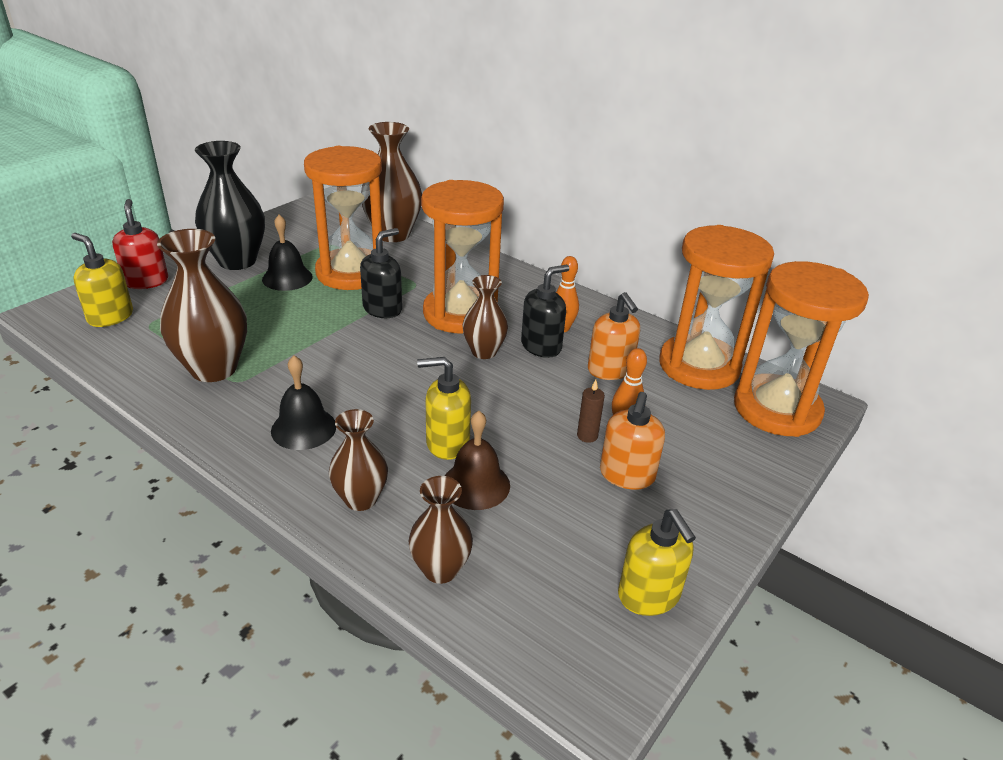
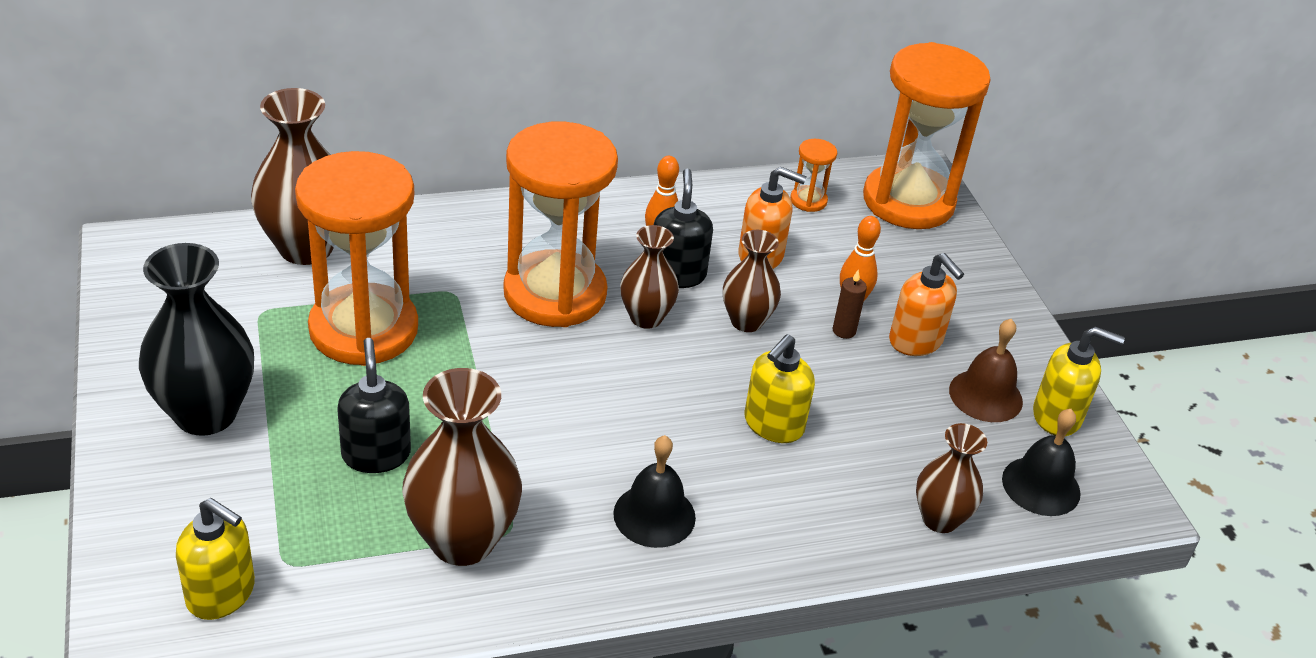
camera: 55 degrees left, 5 degrees up
yellow soap dispenser [71,233,133,327] -> yellow soap dispenser turned 135 degrees counterclockwise [176,498,255,620]
red soap dispenser [112,199,168,289] -> none
black bell [262,215,313,291] -> black bell moved to [1002,409,1081,516]
brown vase [329,409,388,511] -> brown vase moved to [723,230,781,332]
black soap dispenser [360,228,402,318] -> black soap dispenser moved to [337,338,411,473]
brown bell [445,411,510,510] -> brown bell moved to [949,319,1023,422]
orange hourglass [659,225,774,390] -> orange hourglass [790,139,837,212], size x0.40

